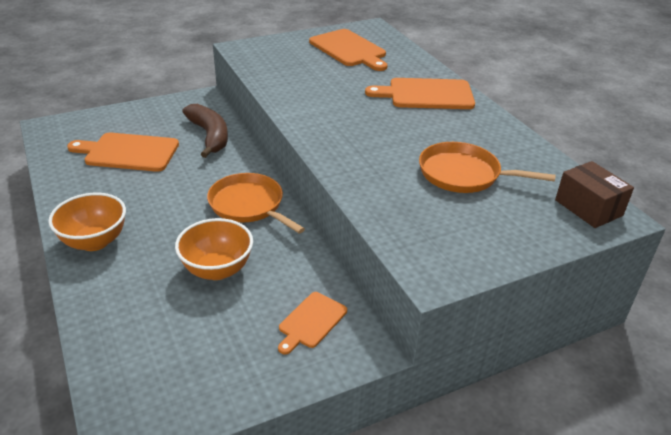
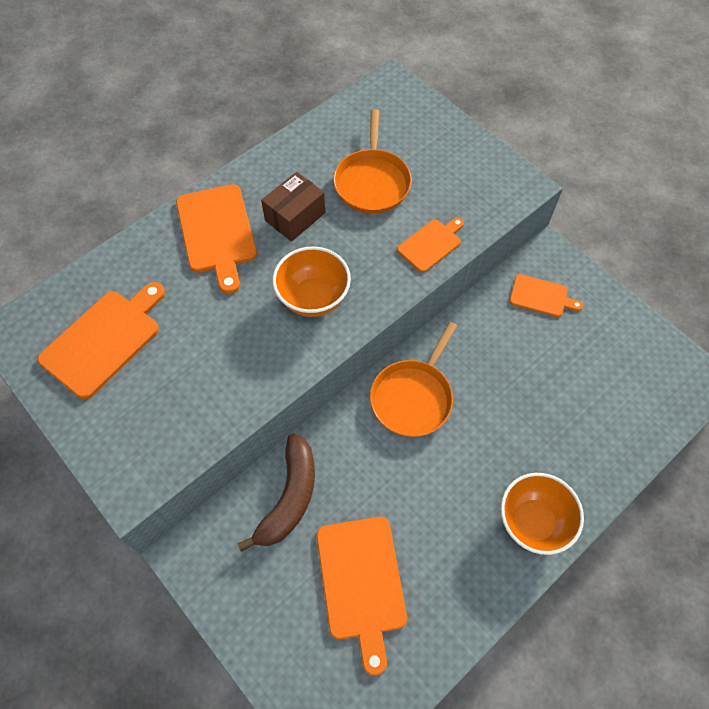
camera: 105 degrees left, 25 degrees up
orange bowl [175,218,253,280] -> orange bowl moved to [273,246,351,317]
brown banana [182,104,228,158] -> brown banana turned 150 degrees clockwise [237,434,315,552]
brown box [555,161,634,228] -> brown box moved to [261,172,325,241]
none -> orange cutting board [397,218,464,273]

